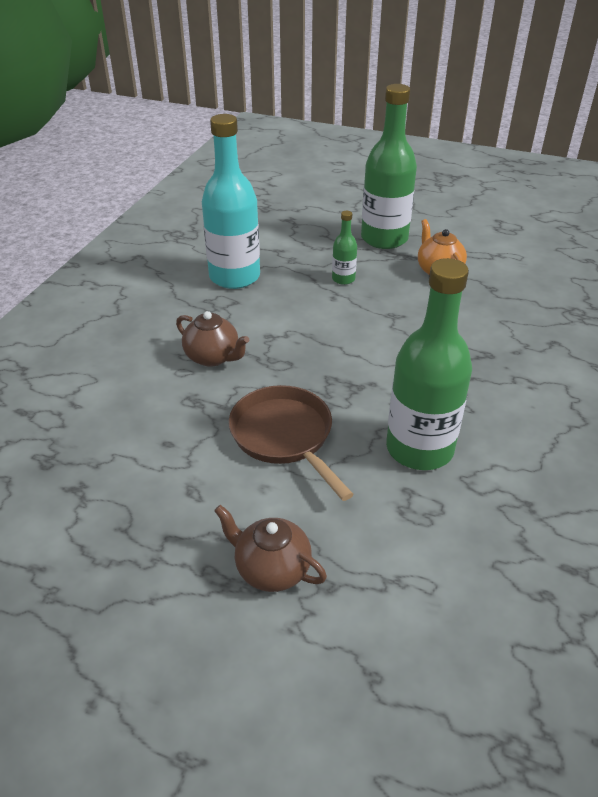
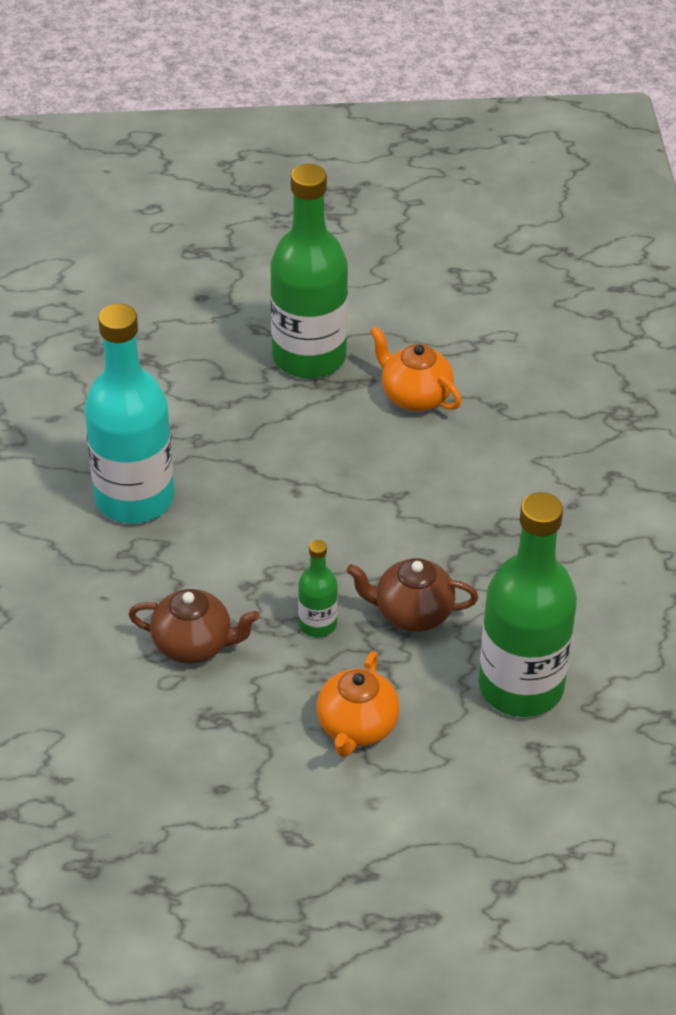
camera: 25 degrees left, 5 degrees up
brown teapot [214,505,327,592] -> brown teapot moved to [346,558,478,632]
brown pan [229,385,354,501] -> orange teapot [316,651,400,757]
green bottle [332,211,357,285] -> green bottle moved to [298,540,338,637]

